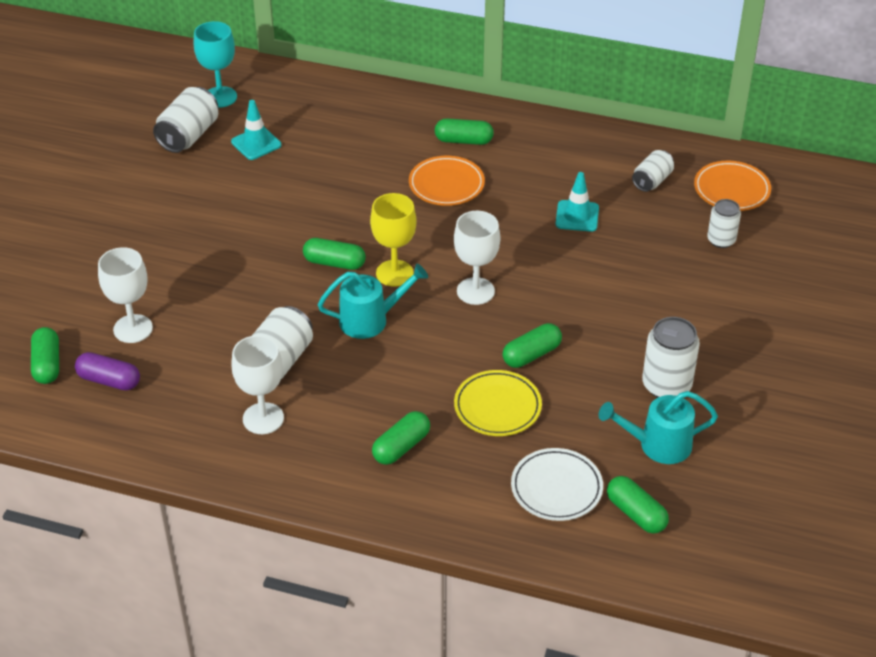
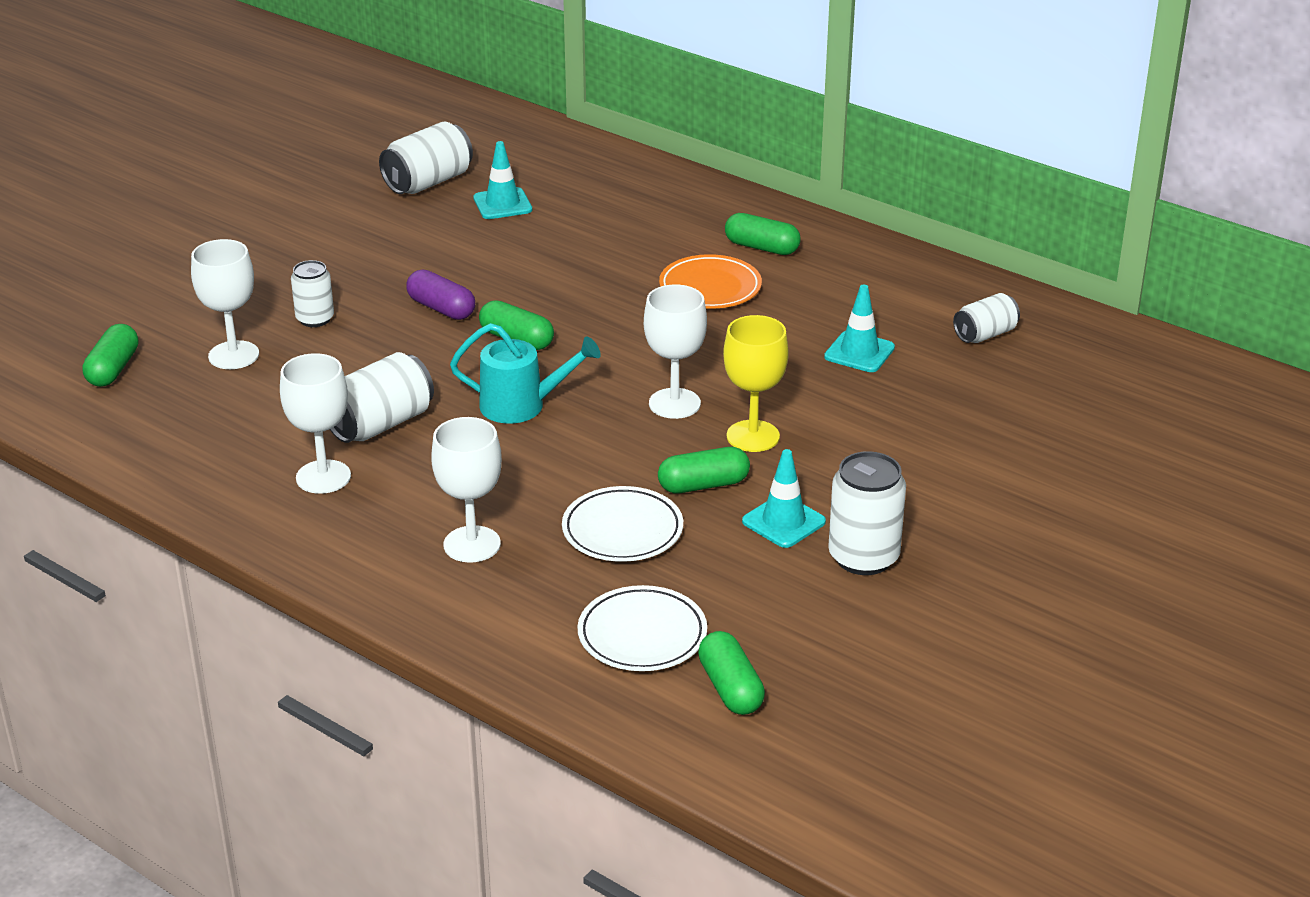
camera: 20 degrees right, 10 degrees down
purple capsule [75,352,140,390] -> purple capsule moved to [406,270,475,320]
turquoise goblet [194,21,237,108] -> none
yellow goblet [370,193,417,287] -> yellow goblet moved to [723,315,789,452]
green capsule [372,411,430,465] -> white goblet [431,417,502,563]
yellow plate [454,370,542,436] -> white plate [562,486,683,562]
turquoise watering can [599,391,718,464] -> none
orange plate [694,161,771,211] -> none
white can [707,199,741,248] -> white can moved to [291,260,334,327]
none -> turquoise traffic cone [742,449,826,548]

